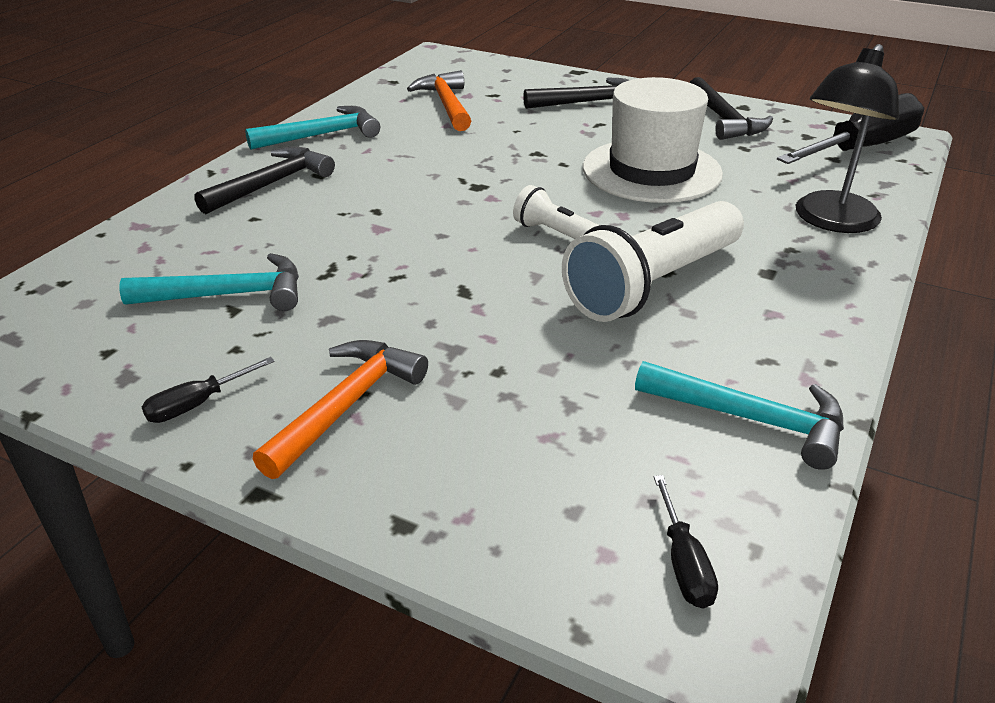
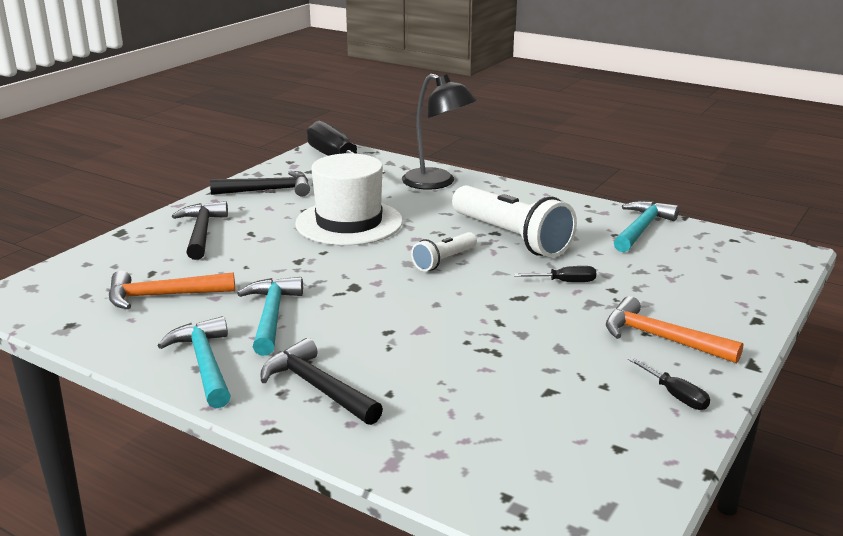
camera: 85 degrees left, 10 degrees down
turquoise hammer [120,253,299,311] -> turquoise hammer moved to [237,277,303,356]
black screwdriver [654,475,718,609] -> black screwdriver moved to [514,266,596,282]

